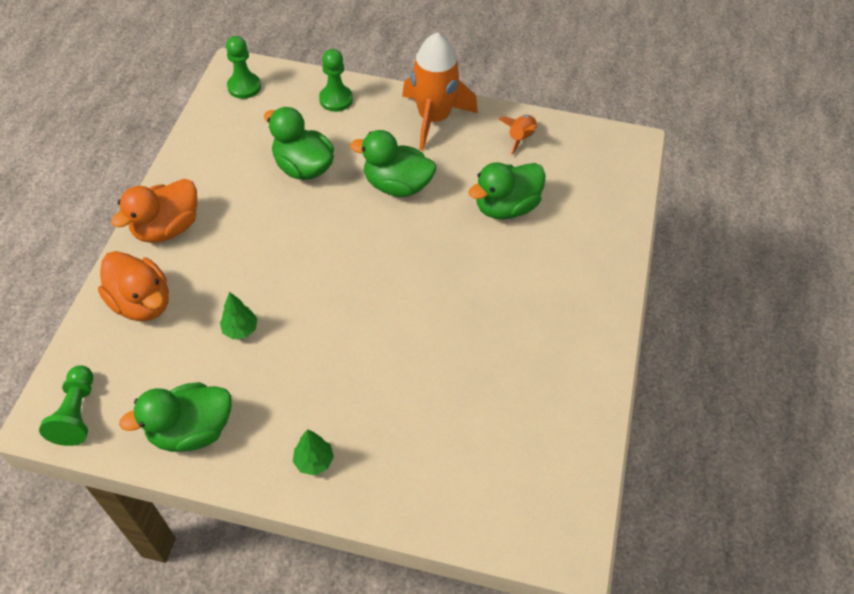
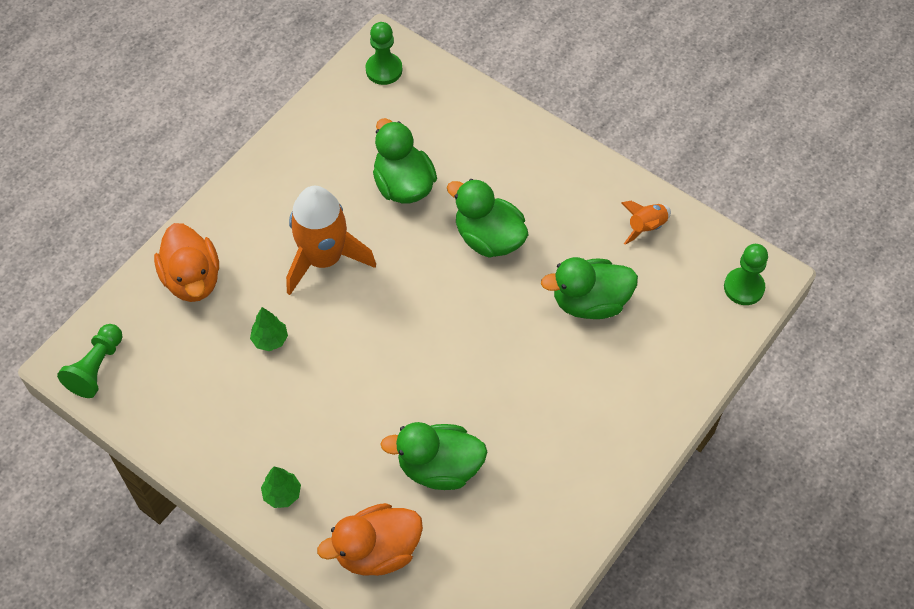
camera: 25 degrees right, 5 degrees up
orange duck [111,179,197,243] -> orange duck moved to [317,503,423,576]
green duck [119,382,232,452] -> green duck moved to [380,422,487,490]
green pawn [319,49,353,112] -> green pawn moved to [724,244,768,305]
orange rocket [402,32,478,151] -> orange rocket moved to [286,186,376,295]

